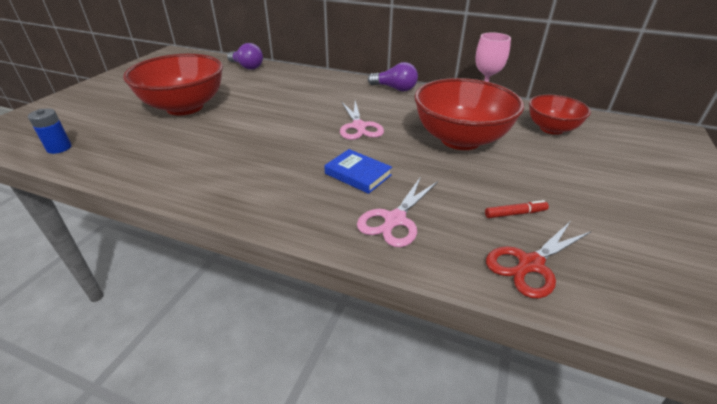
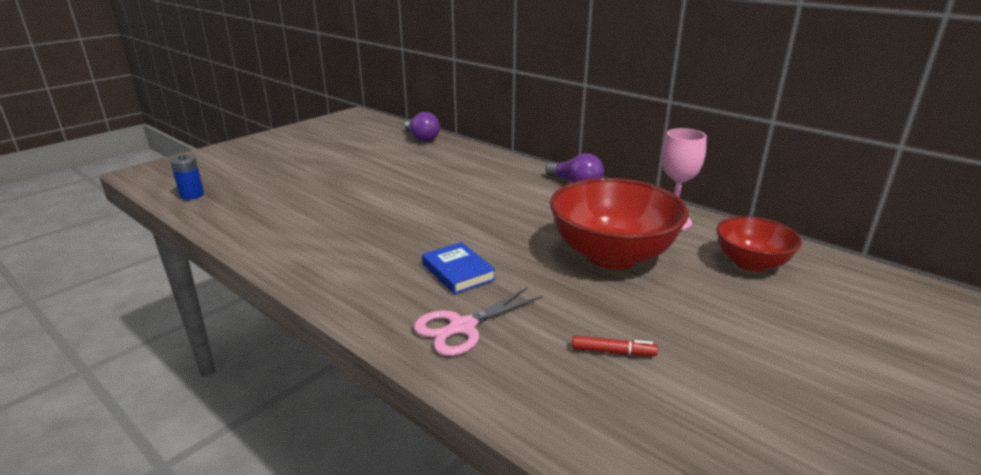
camera: 20 degrees right, 10 degrees down
red bowl [123,54,223,115] -> none
pink scissors [340,101,384,140] -> none
red scissors [486,222,592,299] -> none

